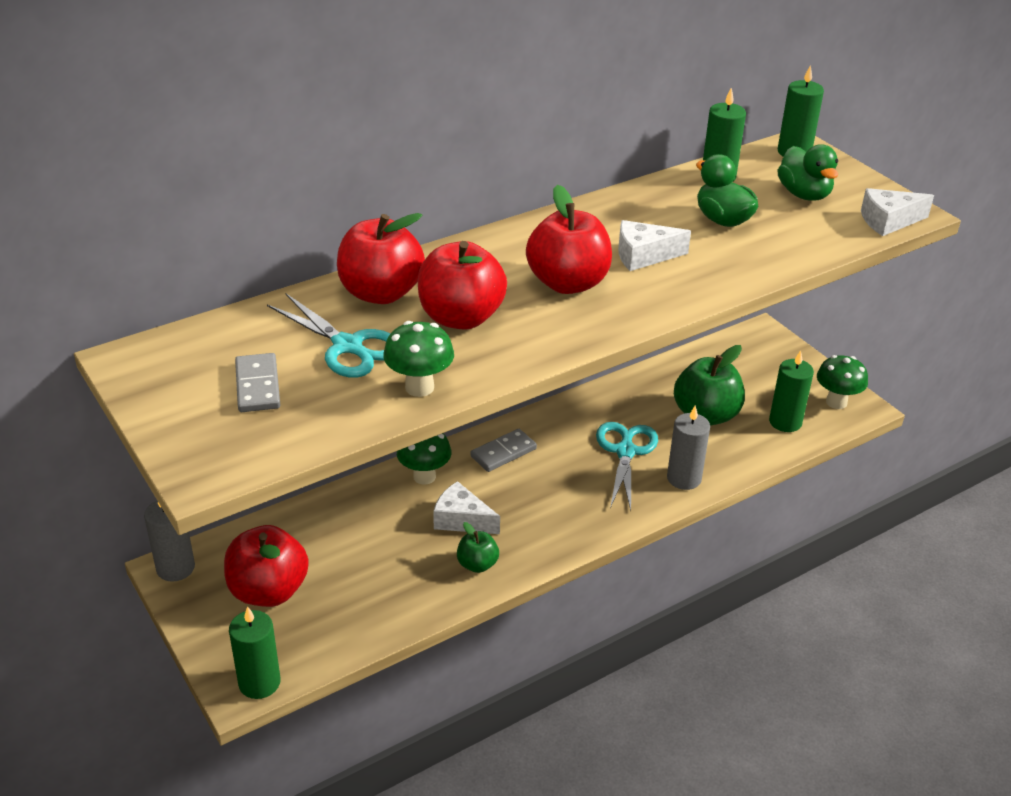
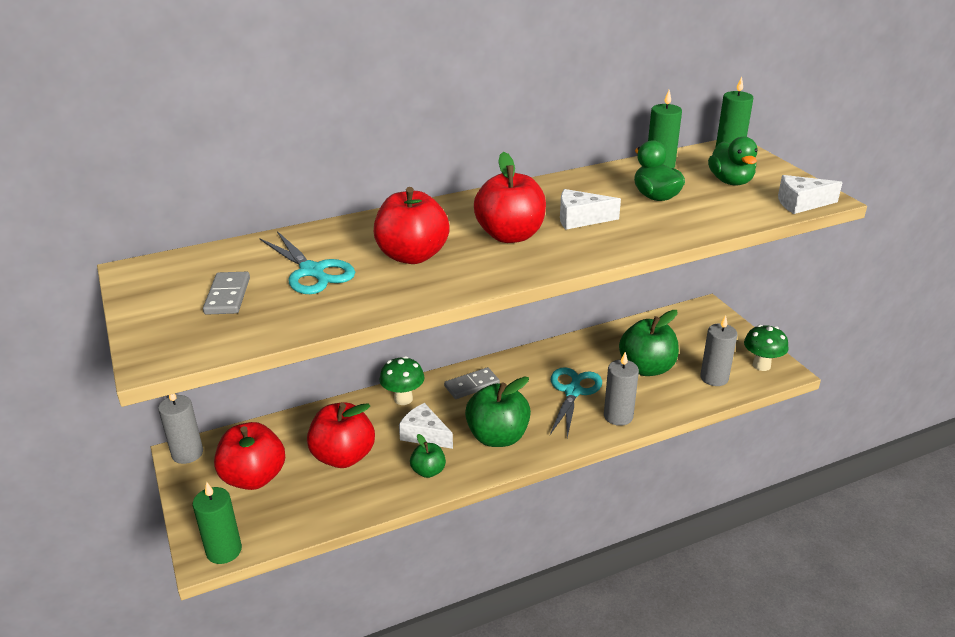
camera: 10 degrees right, 5 degrees down
red apple [337,213,425,304] -> red apple moved to [307,402,375,468]
green mushroom [383,321,454,397] -> none
green candle [769,350,814,432] -> grey candle [700,315,737,386]
none -> green apple [465,376,531,447]

